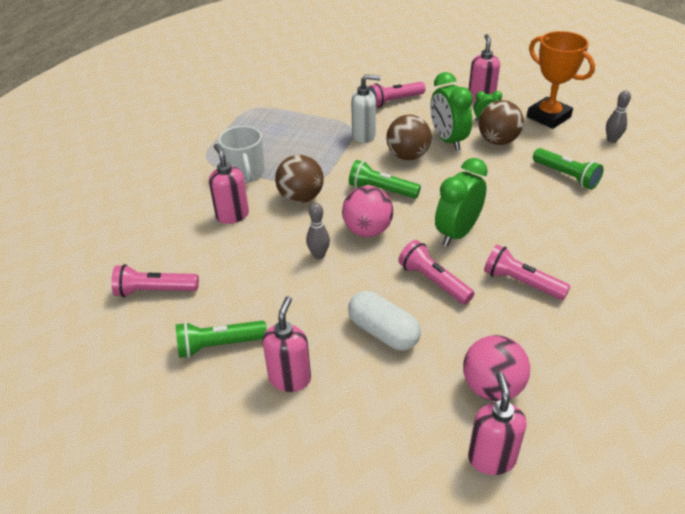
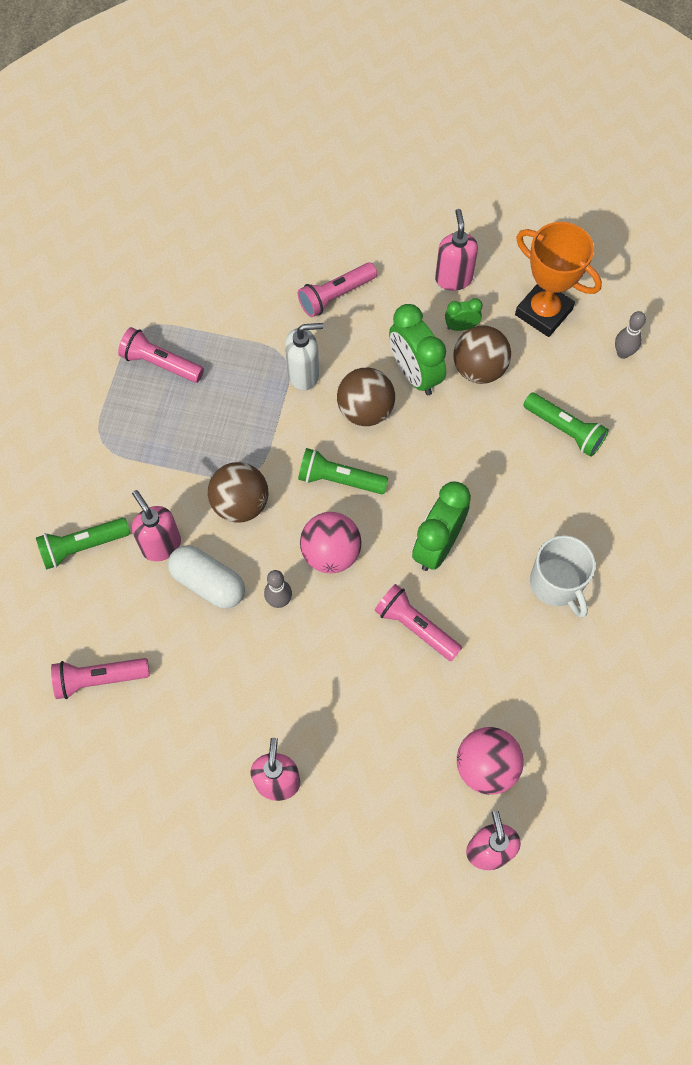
camera: 10 degrees left, 25 degrees up
green flashlight [176,320,267,358] -> green flashlight moved to [36,518,130,570]
white mug [218,126,265,183] -> white mug moved to [530,535,596,618]
white capsule [348,291,421,351] -> white capsule moved to [168,545,245,609]
pink flashlight [484,244,571,300] -> pink flashlight moved to [118,327,204,383]

